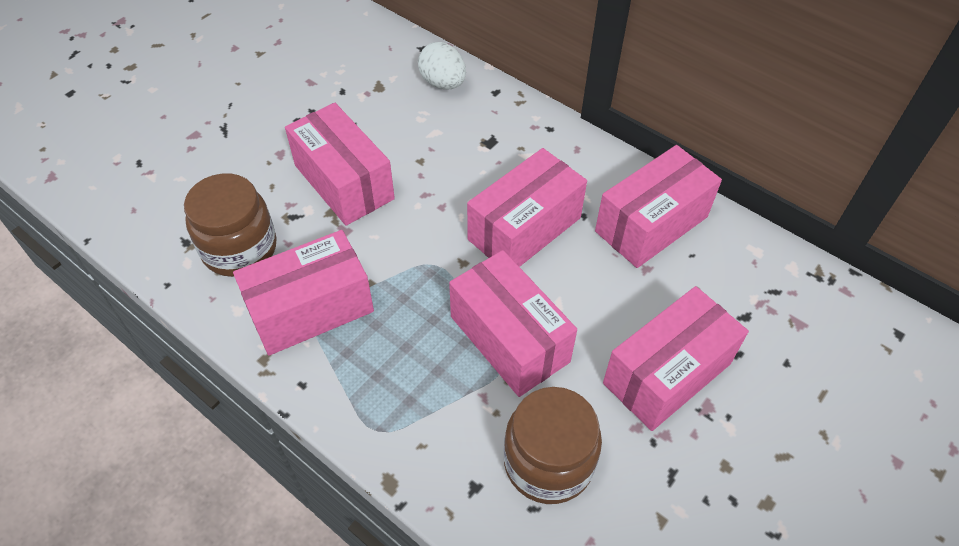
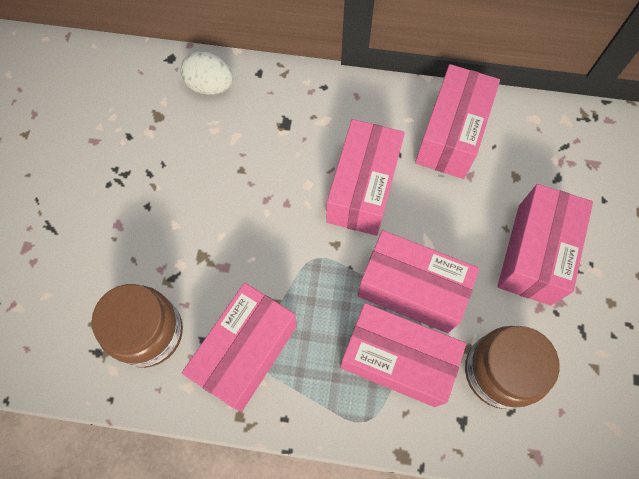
camera: 30 degrees left, 15 degrees up
pink box [285,103,395,226] -> pink box moved to [340,303,466,407]

